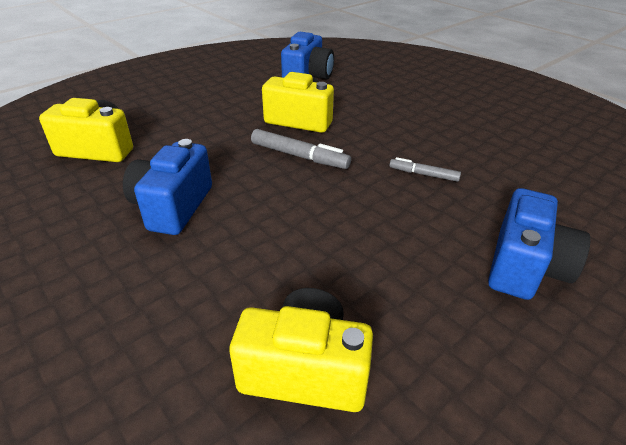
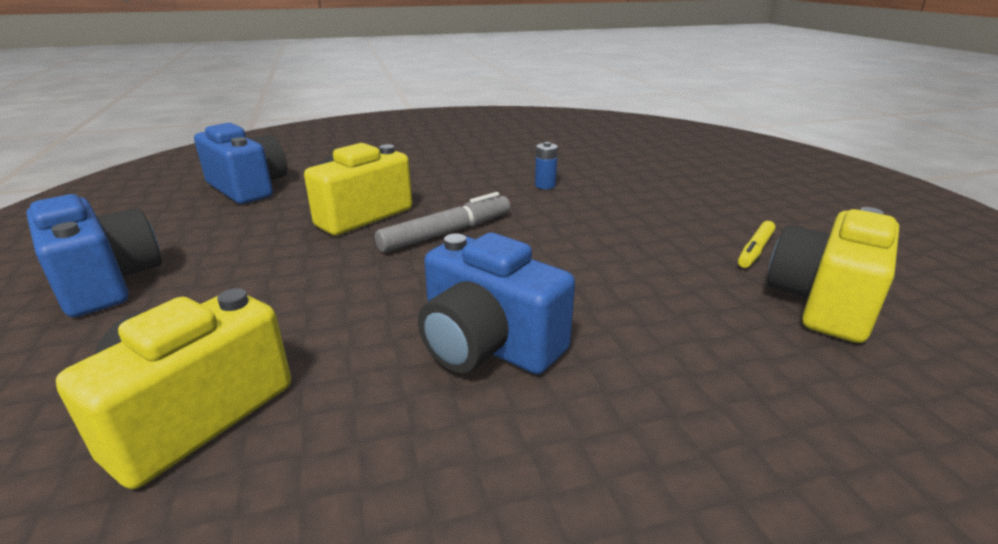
camera: 65 degrees left, 10 degrees down
grey marker [389,157,461,182] -> blue battery [535,142,558,189]
blue camera [488,188,591,300] -> blue camera moved to [27,194,162,317]
none -> yellow marker [738,221,776,268]

